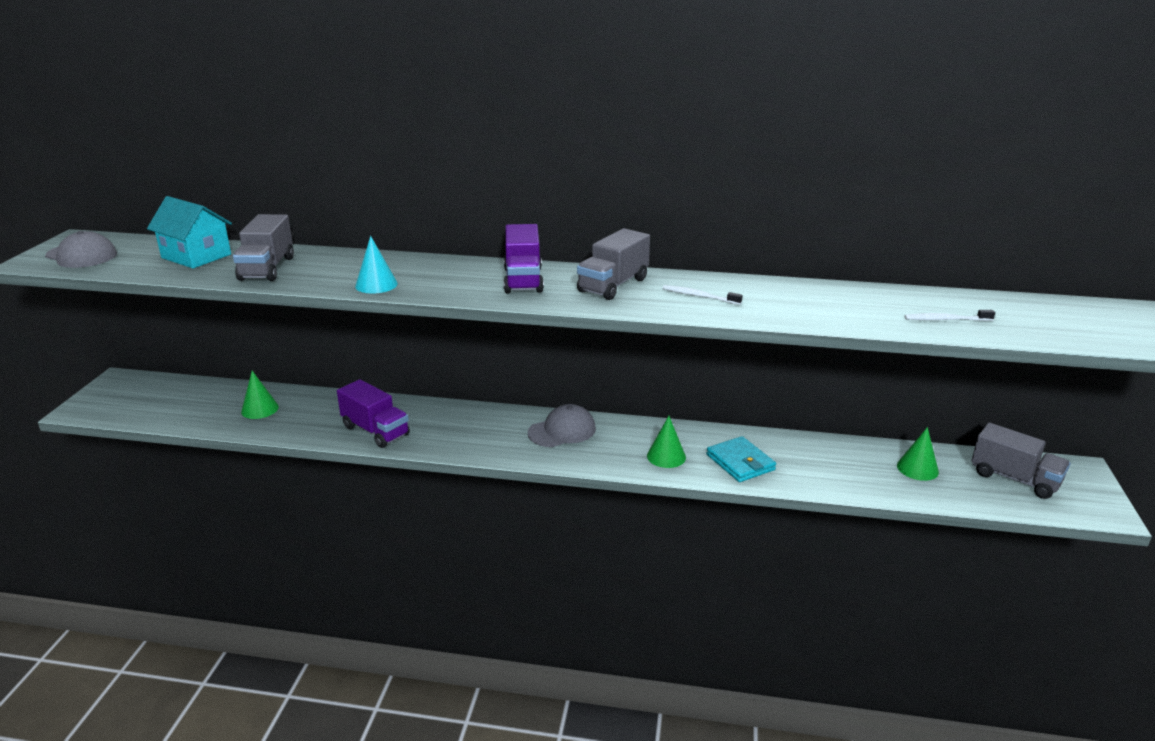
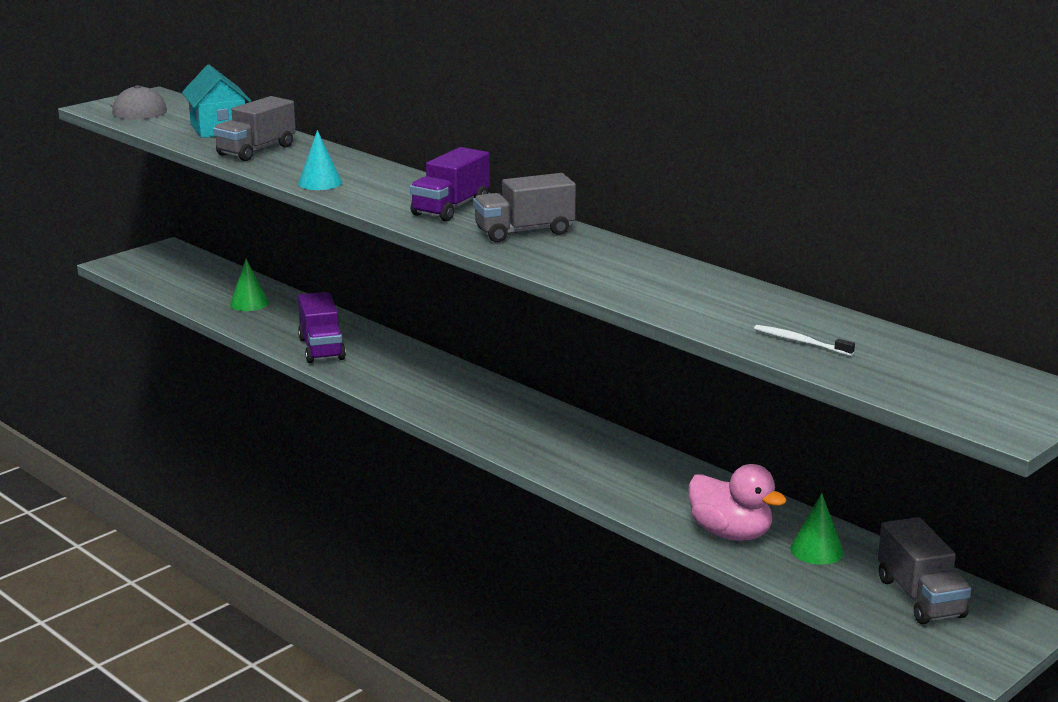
camera: 35 degrees right, 5 degrees down
grey cap [528,404,596,447] -> none
green cone [647,416,686,468] -> none
white toothbrush [662,285,743,305] -> none
turquoise wallet [706,436,776,482] -> none
none -> pink duck [688,464,786,541]

